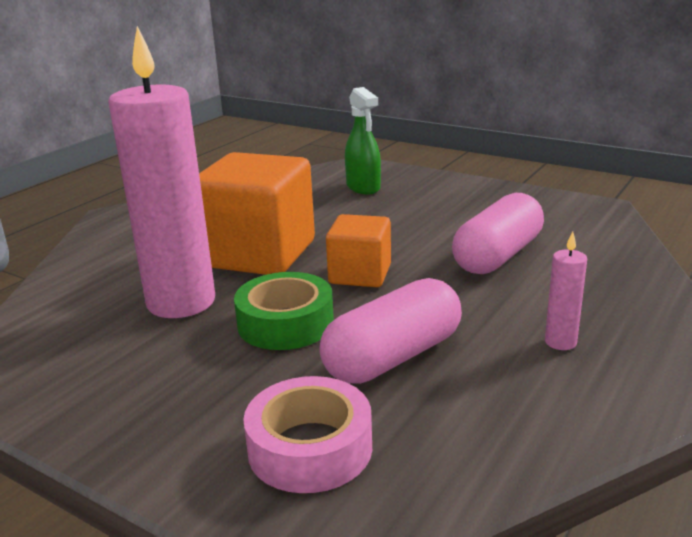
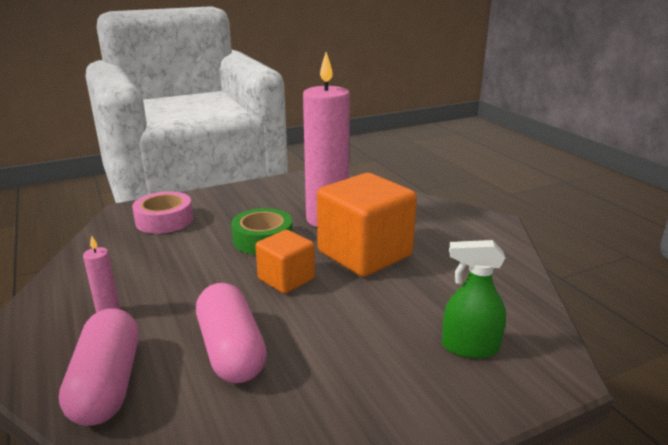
camera: 120 degrees right, 0 degrees up
pink capsule [319,278,462,384] -> pink capsule moved to [59,308,139,426]

